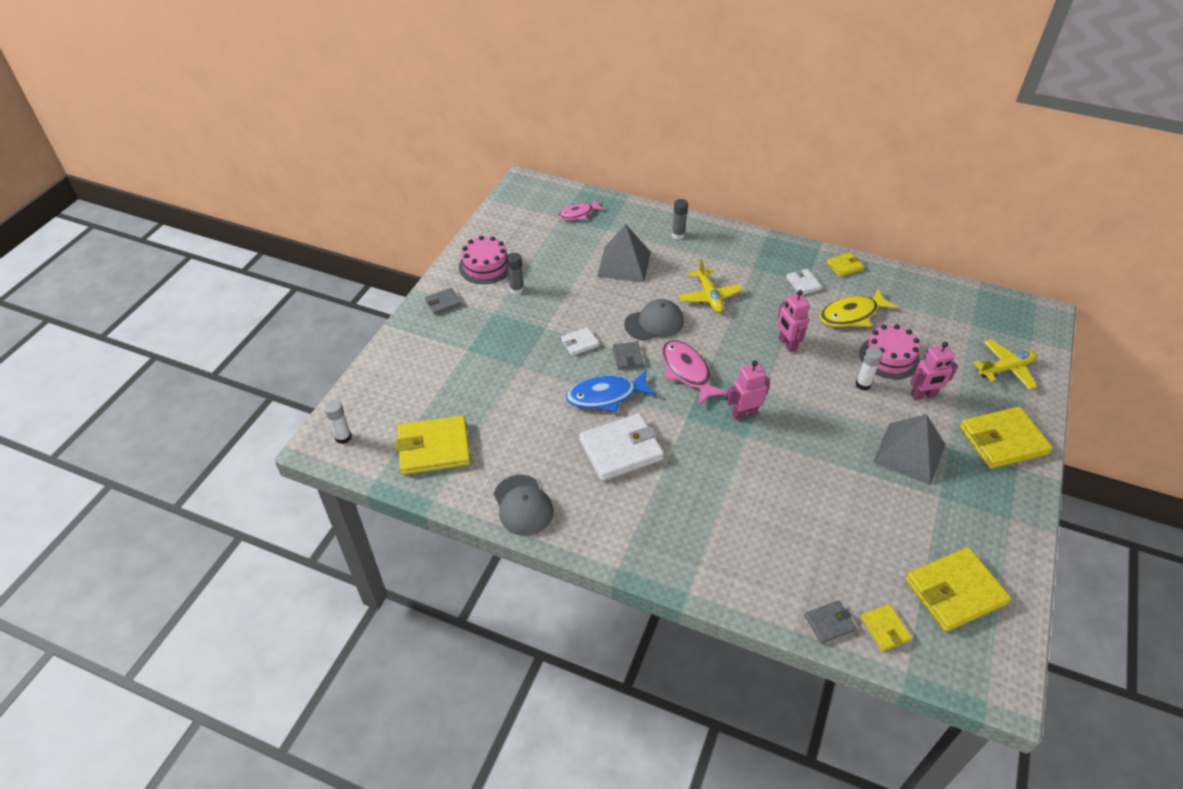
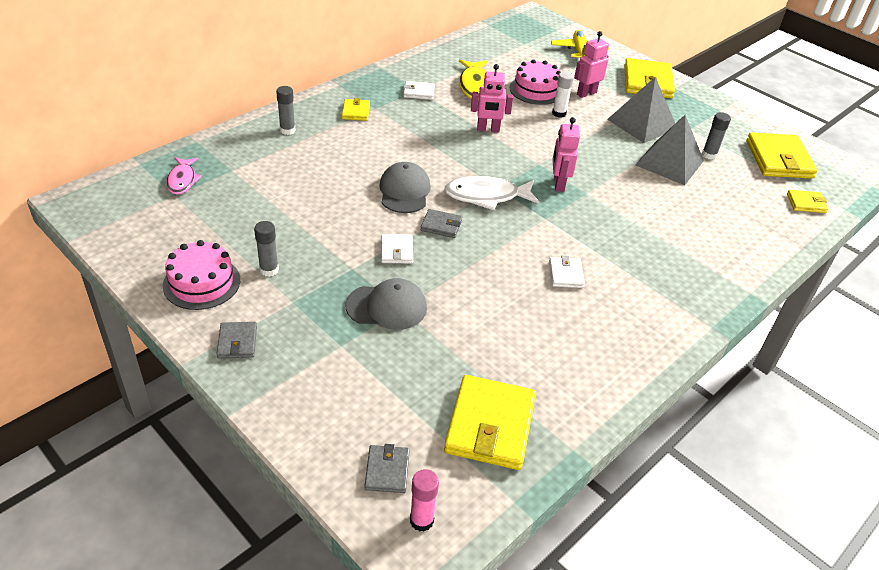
camera: 70 degrees left, 5 degrees down
white glue stick [324,400,352,444] -> pink glue stick [410,469,439,532]
grey cap [494,475,553,536] -> grey cap moved to [345,278,427,330]
blue fish [566,370,657,412] -> none
white wallet [579,413,664,481] -> white wallet [549,256,585,288], size x0.50
grey pyramid [597,224,651,282] -> grey pyramid moved to [635,115,704,185]
pink fish [662,340,728,406] -> white fish [444,176,539,210]
yellow plane [678,259,743,313] -> none
grey wallet [805,600,857,644] -> grey wallet moved to [365,444,410,493]
yellow wallet [826,253,864,277] -> yellow wallet moved to [342,98,370,121]
pink robot [910,342,958,400] -> pink robot turned 135 degrees counterclockwise [574,31,609,98]
none -> grey glue stick [702,112,731,160]

